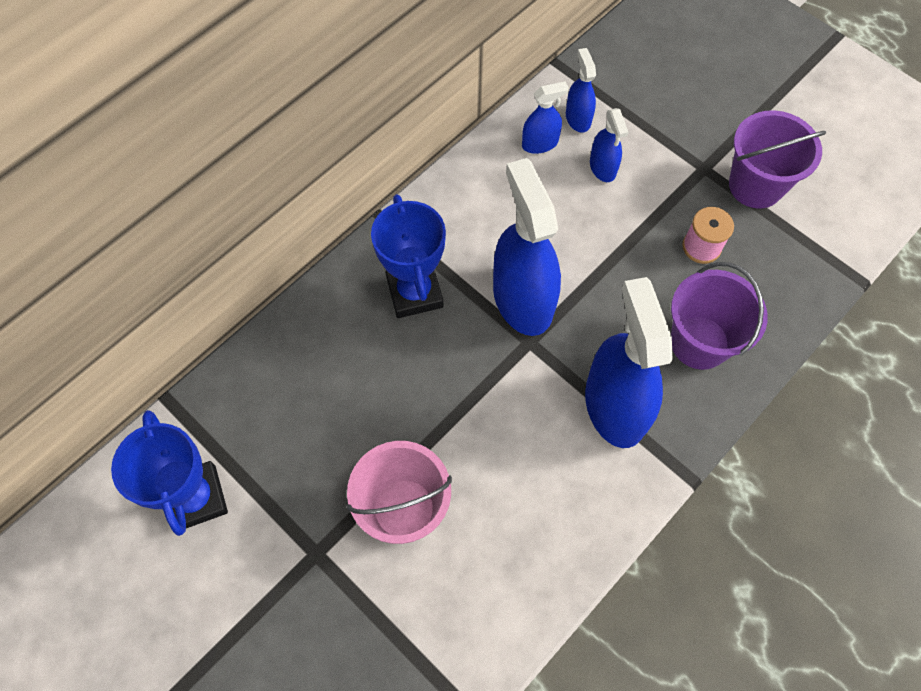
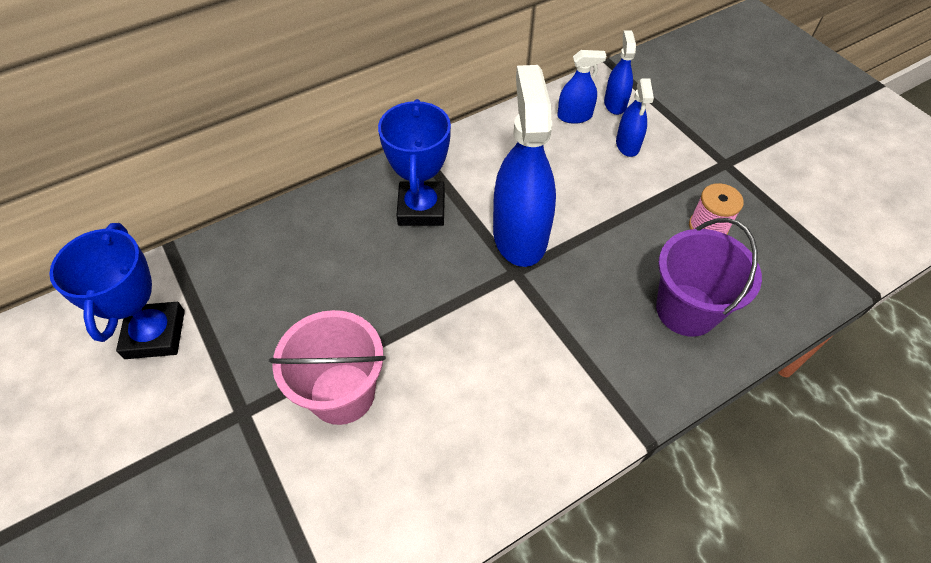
camera: 15 degrees right, 10 degrees down
blue spray bottle [585,277,673,448] -> none
purple bucket [729,110,826,209] -> none

